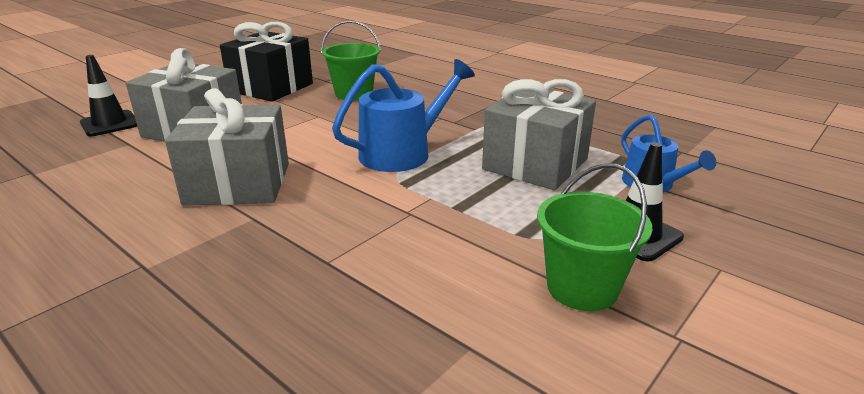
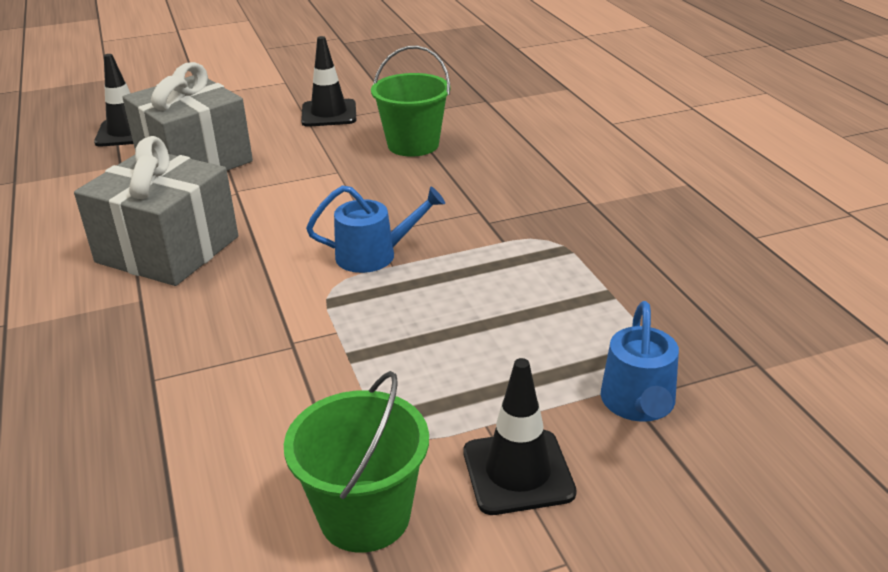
camera: 30 degrees right, 5 degrees up
black gift [220,22,313,102] -> black traffic cone [301,36,356,127]
blue watering can [332,59,475,172] -> blue watering can [306,185,445,273], size x0.63
grey gift [482,79,596,190] -> none

